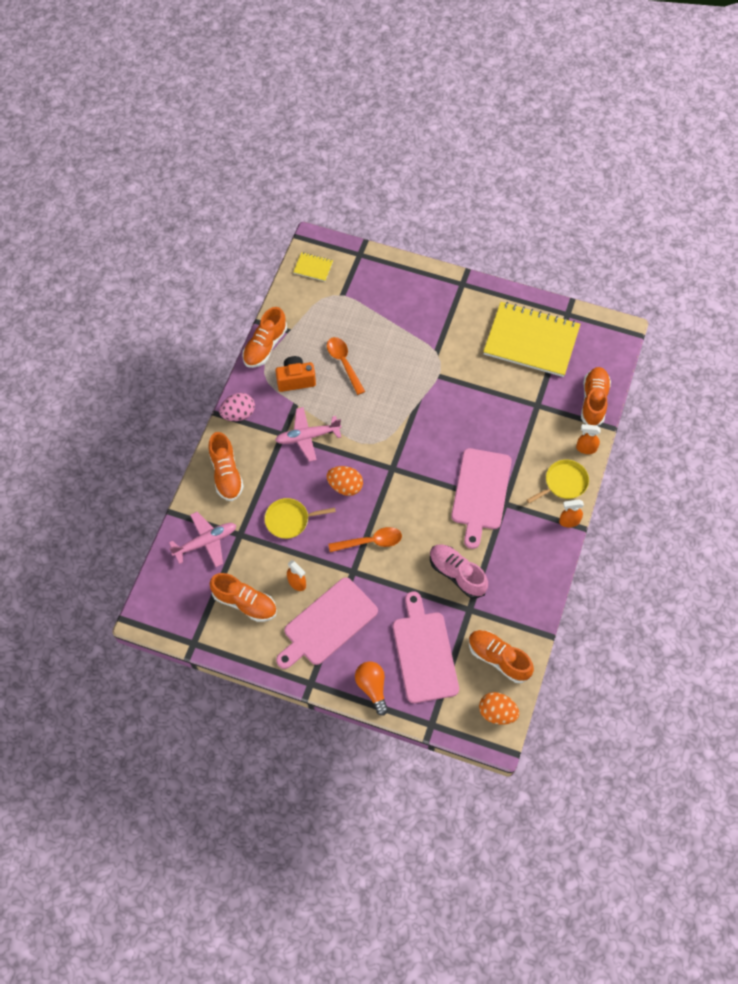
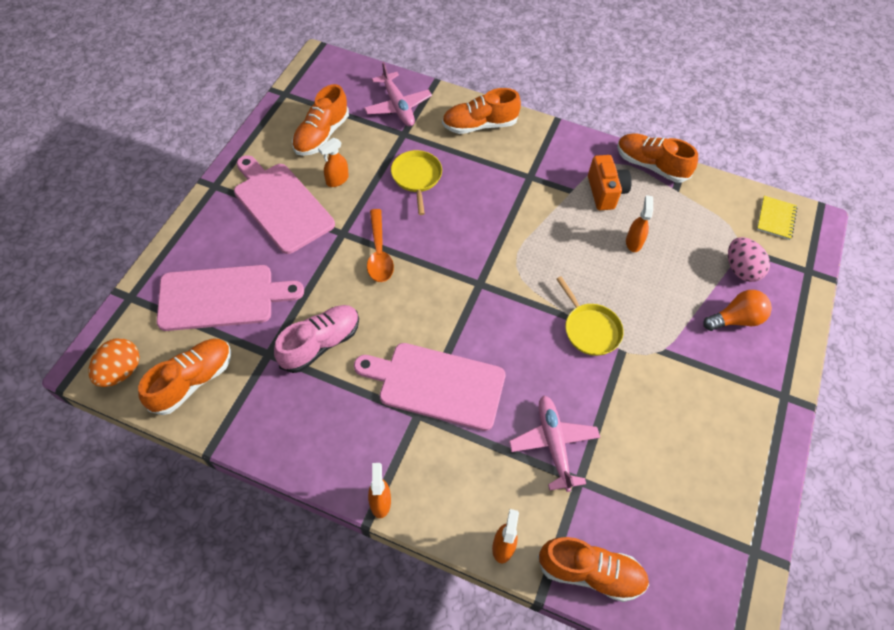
camera: 90 degrees right, 5 degrees down
pink egg [219,393,255,421] -> pink egg moved to [728,237,770,282]
pink plane [275,407,341,462] -> pink plane moved to [509,395,600,492]
orange spoon [327,337,365,395] -> orange spray bottle [626,195,653,252]
orange egg [327,466,363,496] -> none
orange light bulb [355,661,388,716] -> orange light bulb moved to [703,290,772,331]
yellow notebook [483,302,580,377] -> none
yellow pan [527,459,589,503] -> yellow pan moved to [556,277,624,356]

